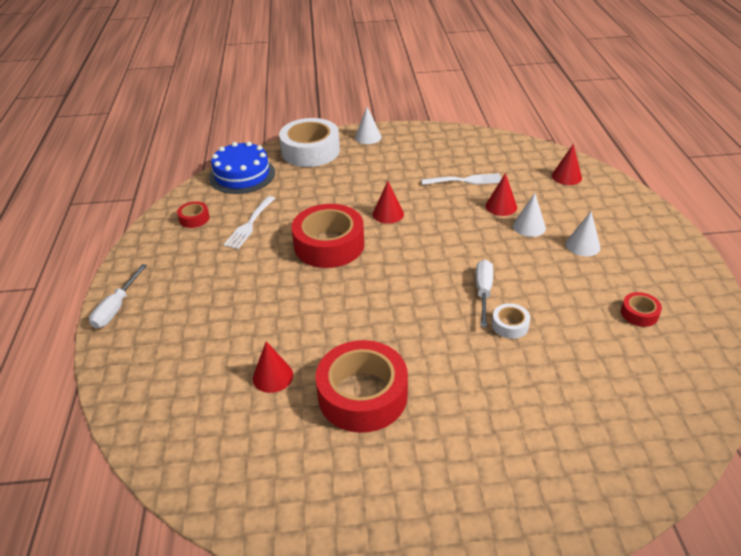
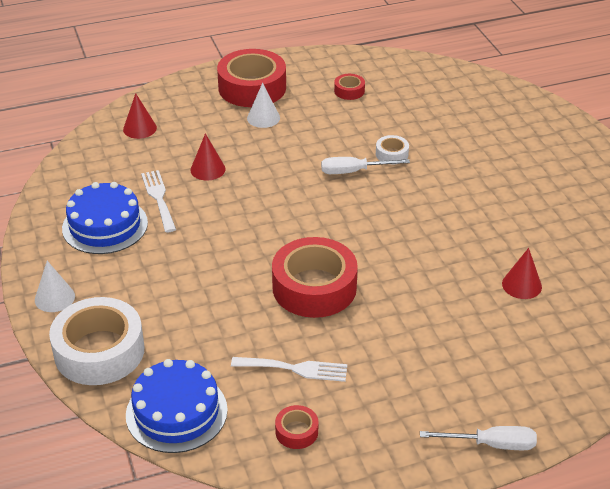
camera: 105 degrees left, 0 degrees up
red tape [316,340,408,433] -> red tape moved to [217,49,286,107]
red cone [373,181,404,224] -> none
white cone [513,193,546,237] -> none
none -> blue cake [62,182,148,254]

